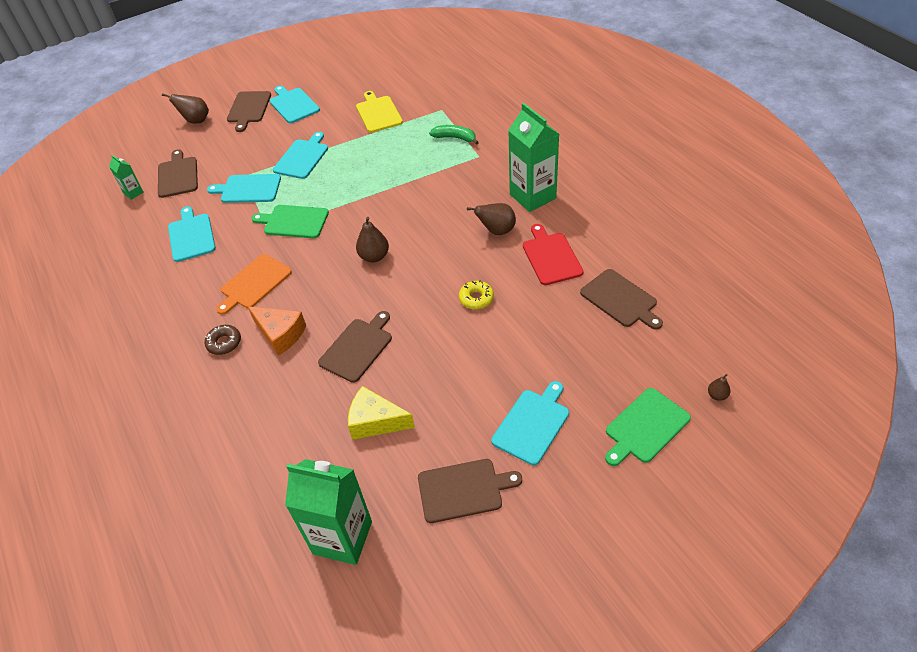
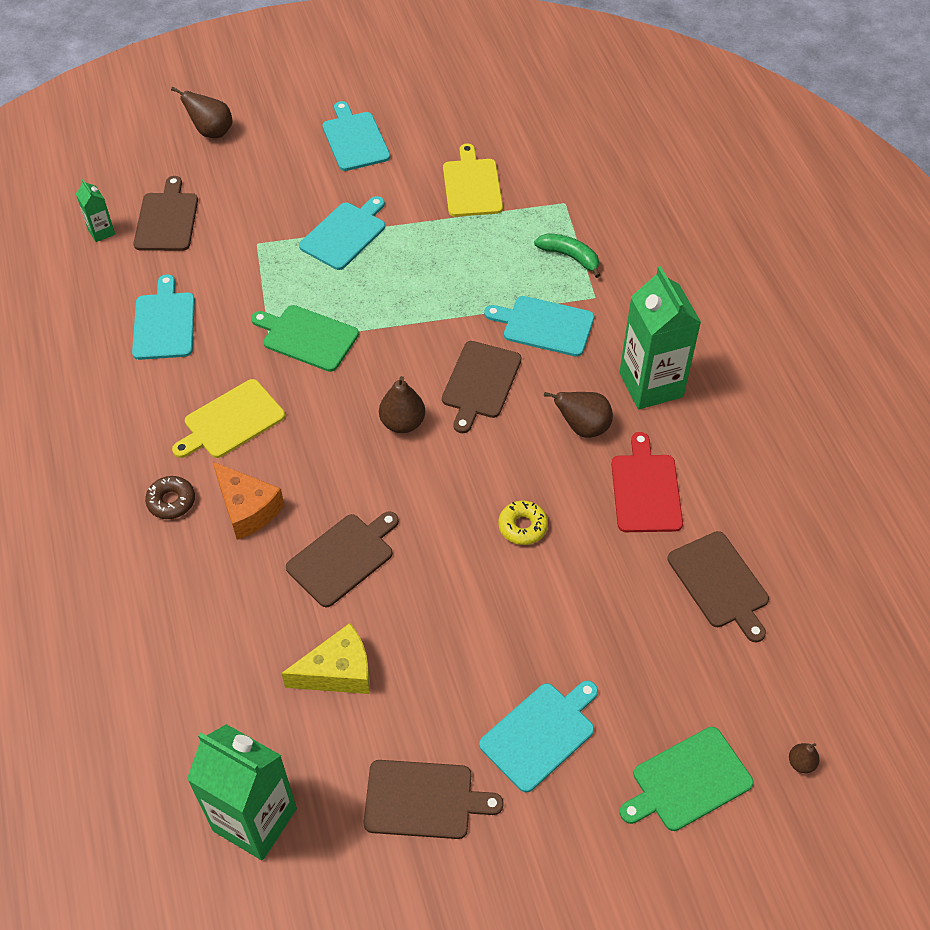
camera: 10 degrees right, 5 degrees up
turquoise cutting board [207,174,281,203] -> turquoise cutting board moved to [484,296,594,357]
orange cutting board [216,254,292,315] -> yellow cutting board [172,379,285,458]
brown cutting board [227,91,271,132] -> brown cutting board moved to [442,341,522,433]
yellow cheese [348,386,415,440] -> yellow cheese turned 135 degrees clockwise [281,623,370,694]

